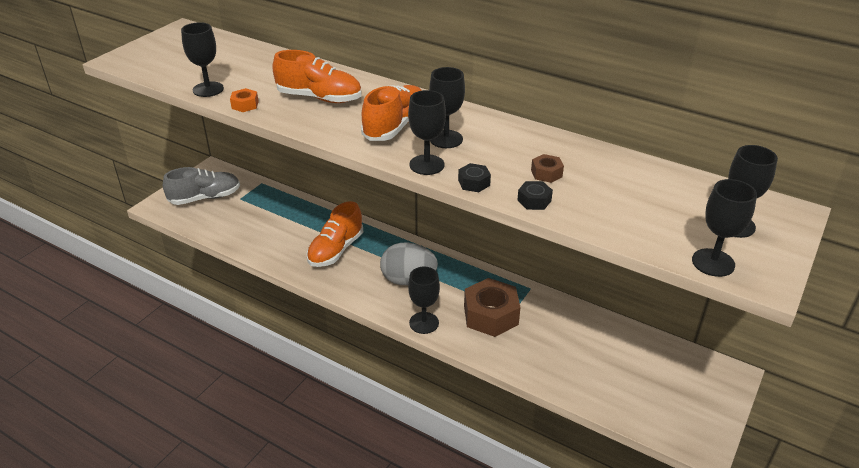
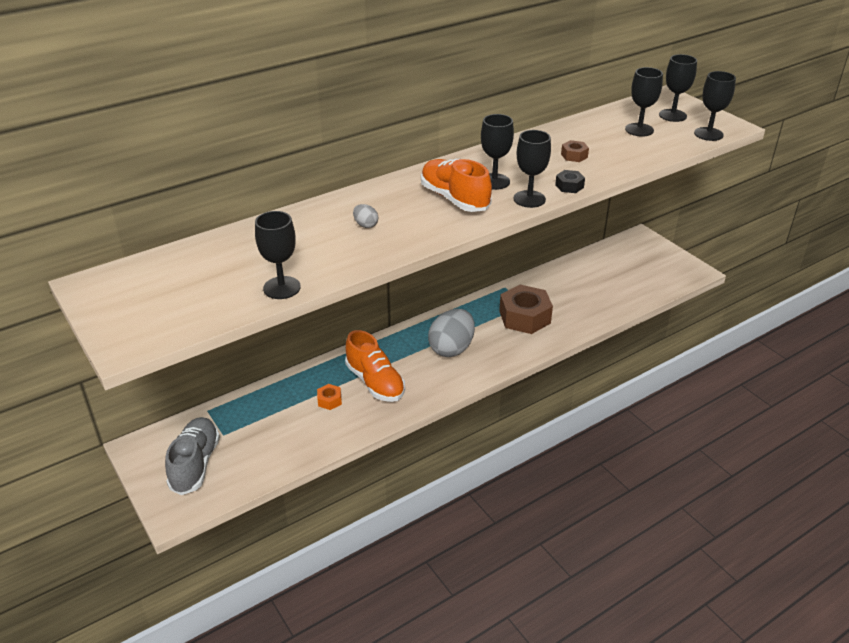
camera: 65 degrees left, 0 degrees up
orange nut [230,88,259,112] -> orange nut moved to [317,384,342,410]
orange shoe [272,50,361,103] -> grey egg [353,204,378,228]
black goblet [408,267,440,334] -> black goblet moved to [625,67,663,137]
black nut [517,181,553,210] -> none

